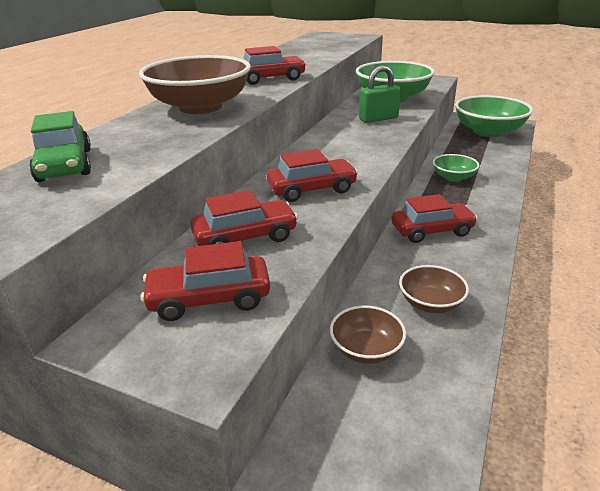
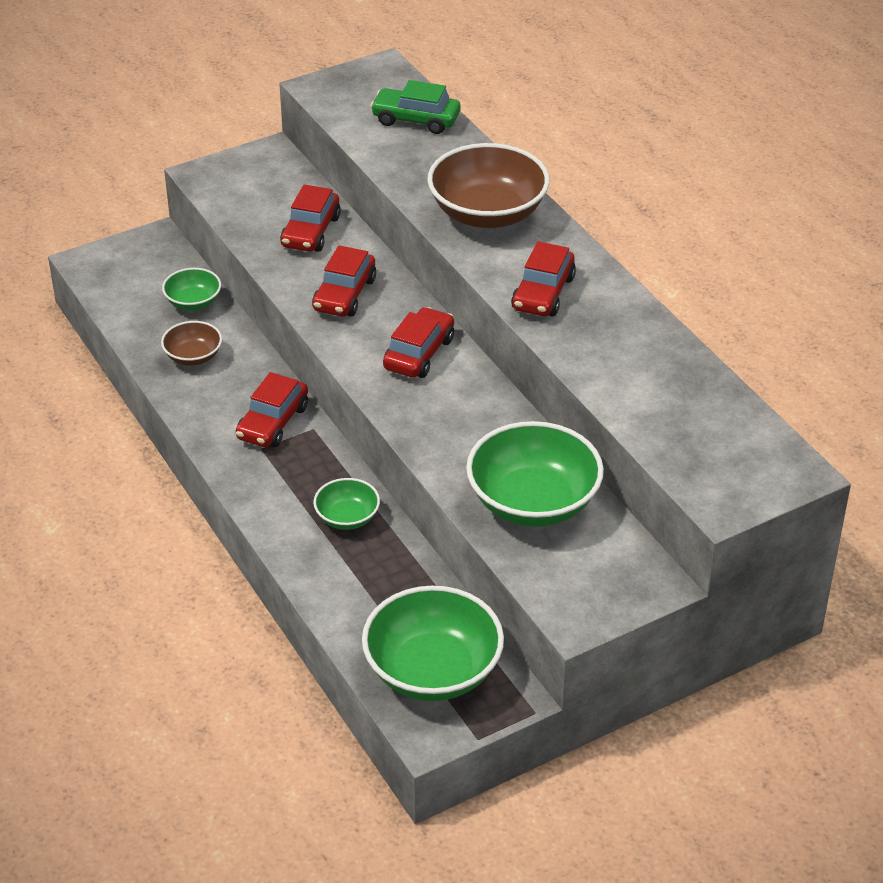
camera: 125 degrees right, 10 degrees up
red car [140,241,270,321] -> red car moved to [383,307,454,378]
brown bowl [330,306,406,364] -> green bowl [162,268,221,310]
green padlock [359,65,401,123] -> none

